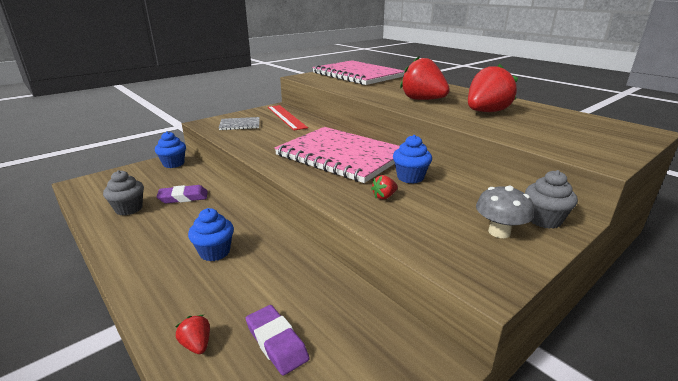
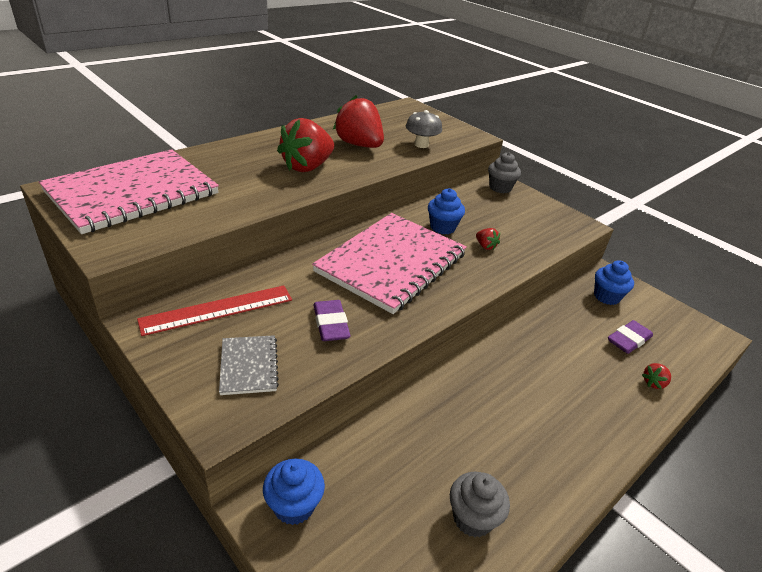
camera: 95 degrees left, 10 degrees up
purple eraser [156,185,208,203] -> purple eraser moved to [313,300,351,341]
blue cupcake [188,208,234,261] -> blue cupcake moved to [594,260,634,305]
grey mushroom [476,186,534,238] -> grey mushroom moved to [406,110,442,148]

